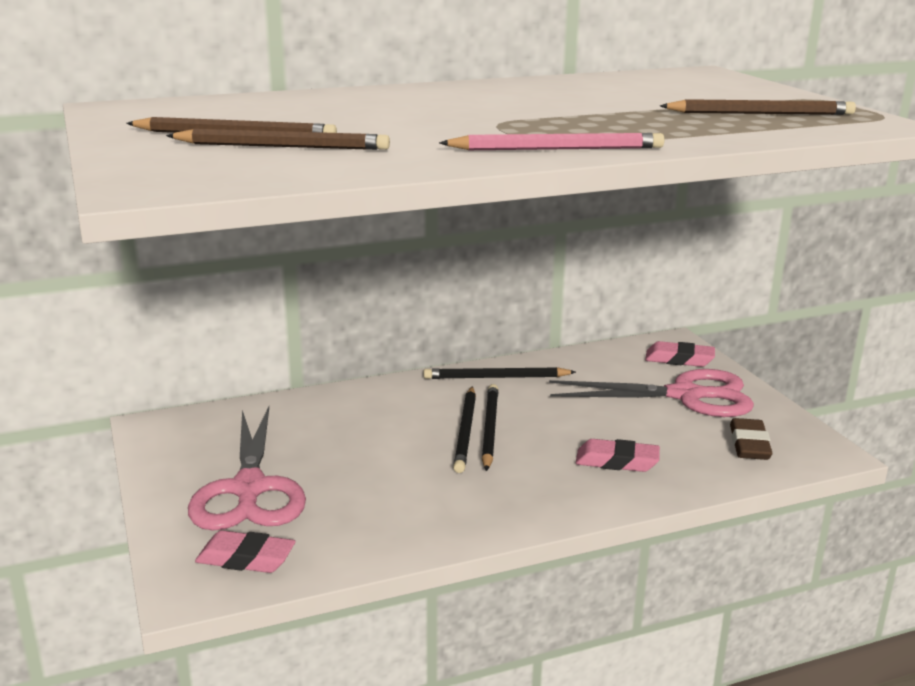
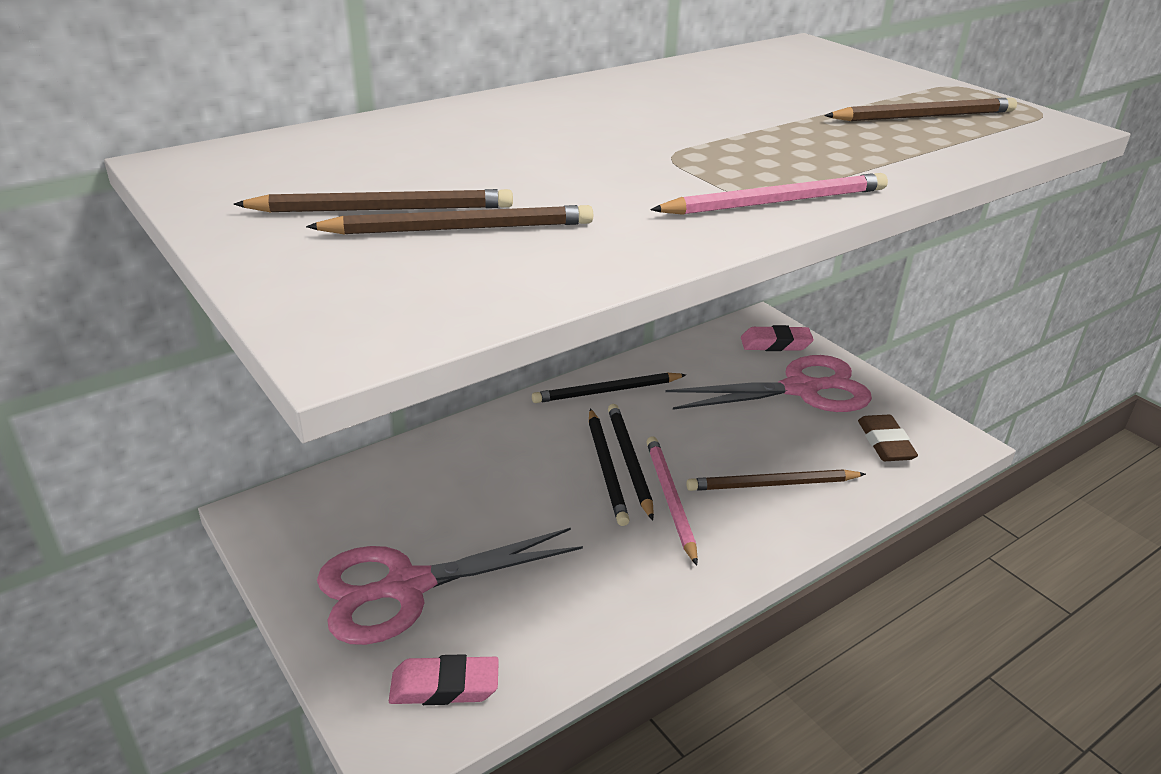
camera: 15 degrees left, 10 degrees up
pink scissors [188,407,306,530] -> pink scissors turned 90 degrees clockwise [317,528,583,645]
pink eraser [576,439,660,472] -> brown pencil [686,470,866,491]
none -> pink pencil [646,436,698,565]

